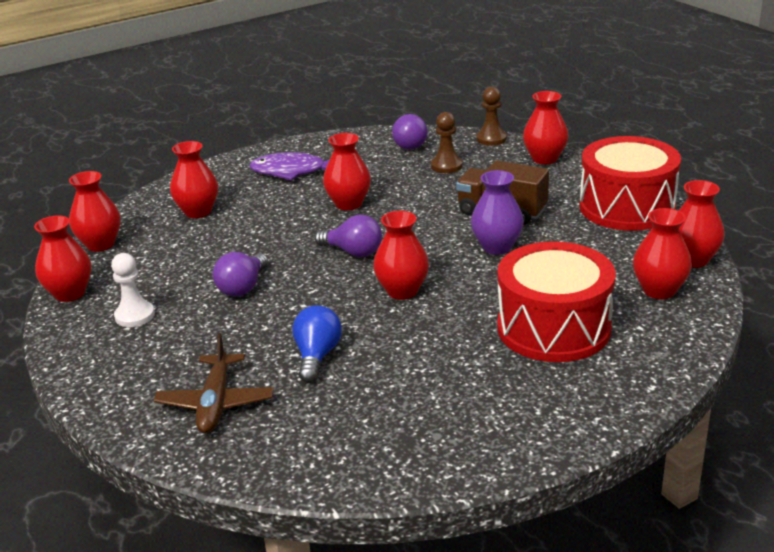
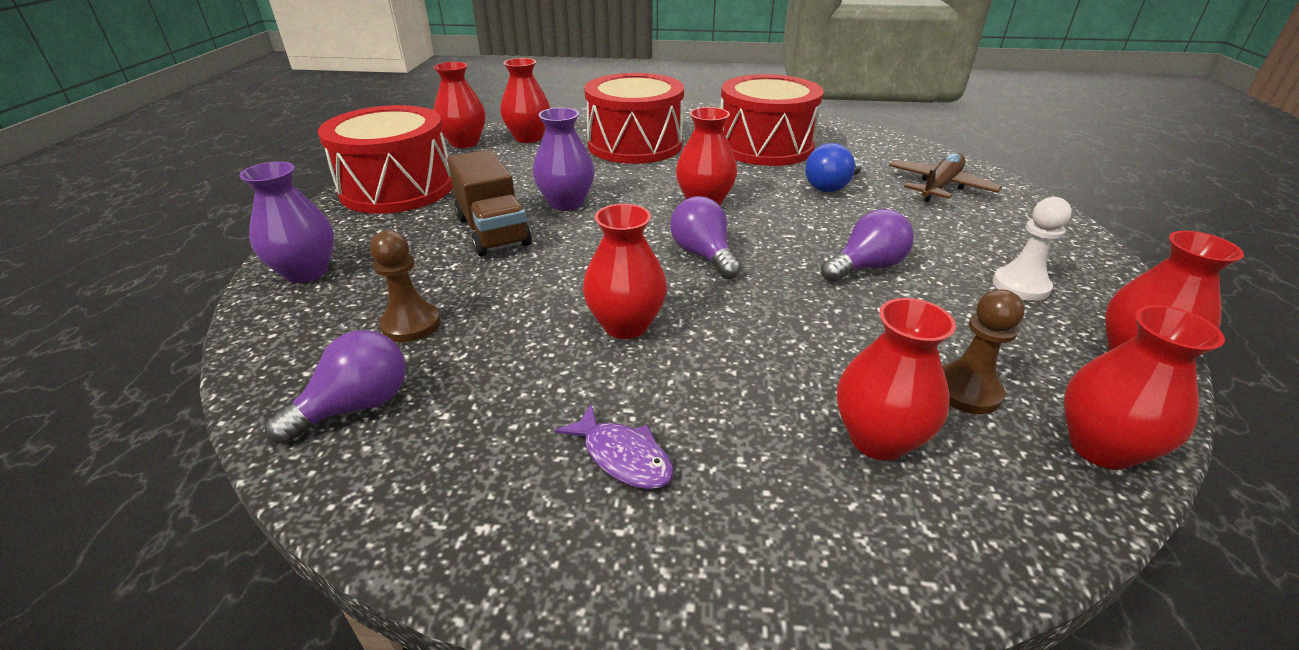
camera: 145 degrees left, 5 degrees up
purple fish [250,152,329,180] -> purple fish [554,404,673,489], size x0.60
brown pawn [477,87,507,146] -> brown pawn moved to [942,289,1025,414]
red vase [523,91,569,164] -> purple vase [239,161,334,283]
none -> red drum [721,74,823,166]

